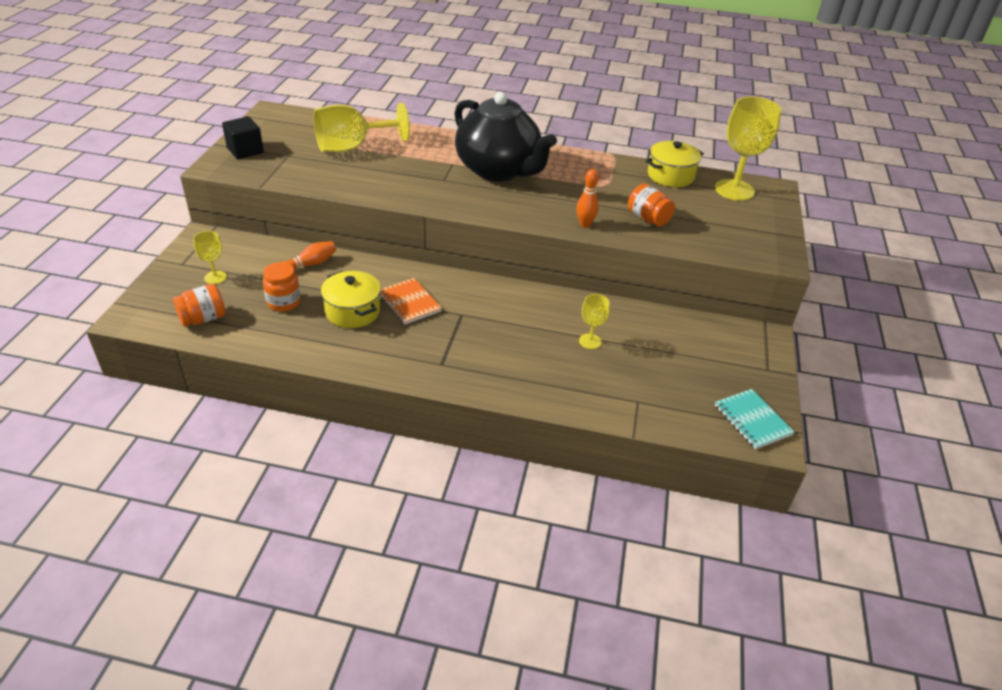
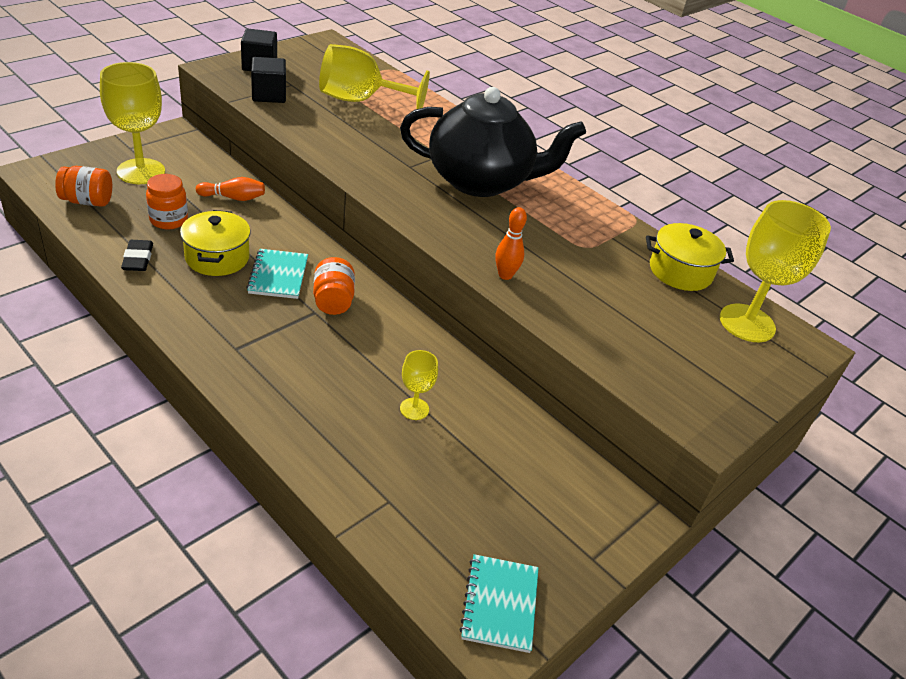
camera: 30 degrees right, 0 degrees up
yellow goblet [193,231,227,284] -> yellow goblet [100,62,165,184], size x2.00
orange notebook [379,278,442,324] -> turquoise notebook [246,249,308,299]
black teapot [454,92,557,181] -> black teapot turned 75 degrees counterclockwise [400,87,586,197]
orange jar [628,184,675,226] -> orange jar moved to [313,257,355,315]
none -> black eraser [121,240,153,271]
none -> black cube [251,57,286,103]

